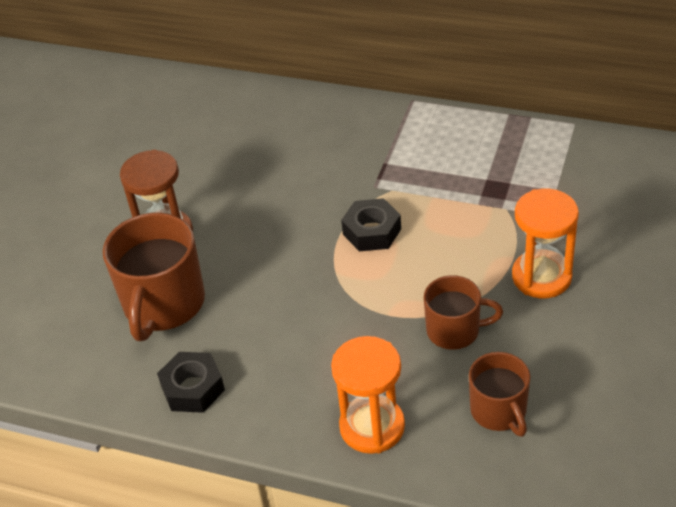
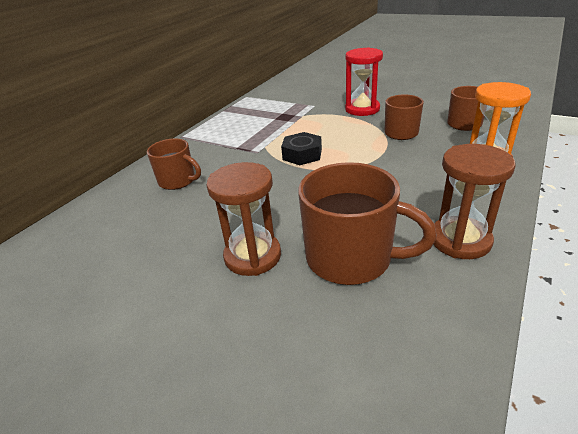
camera: 80 degrees left, 10 degrees down
black nut [157,352,225,413] -> brown hourglass [434,144,516,259]
orange hourglass [512,189,579,298] -> red hourglass [345,47,383,116]
none -> brown mug [147,139,201,190]

